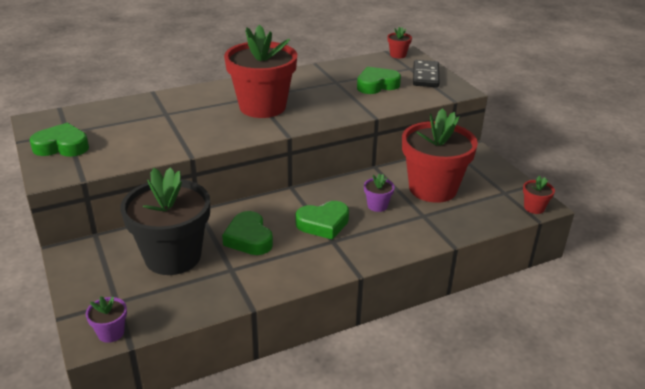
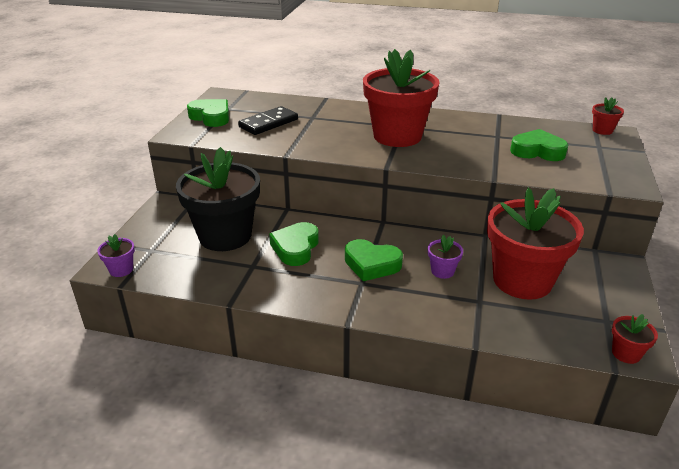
camera: 40 degrees right, 0 degrees up
black domino [413,60,440,87] -> black domino moved to [238,106,298,135]

